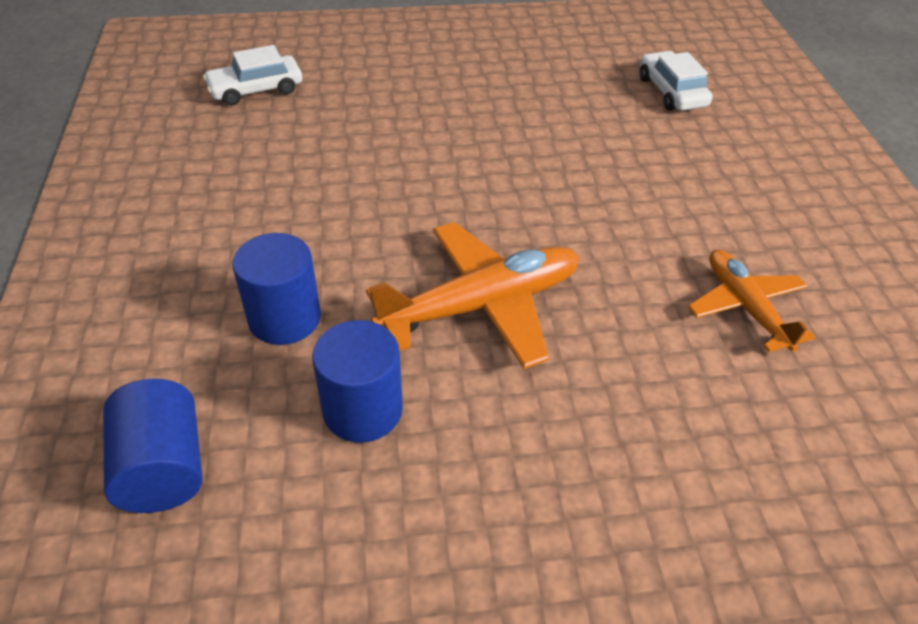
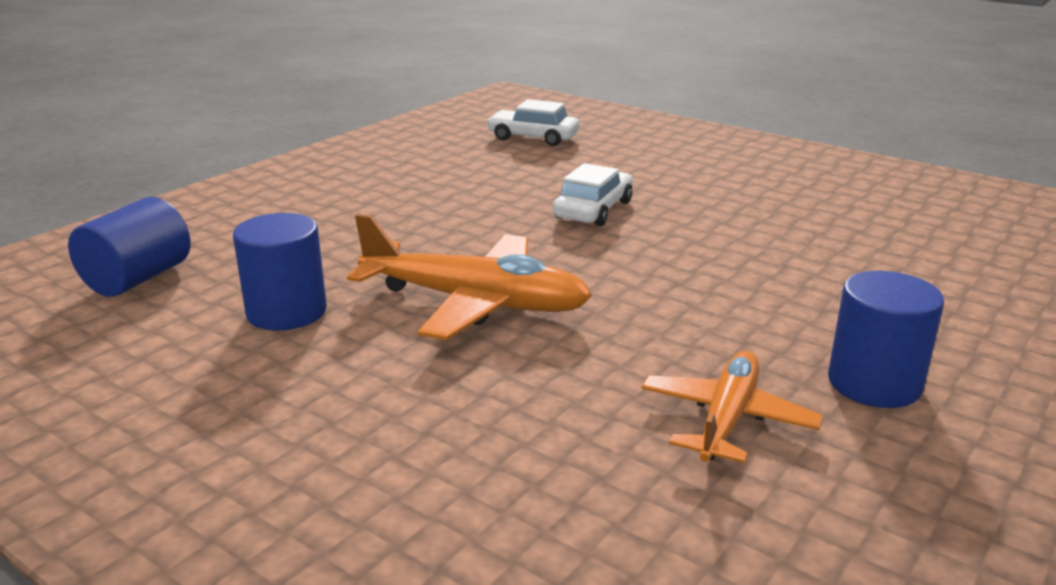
camera: 45 degrees right, 20 degrees down
blue cylinder [232,233,321,345] -> blue cylinder moved to [828,271,944,408]
white car [640,51,713,111] -> white car moved to [553,163,633,226]

